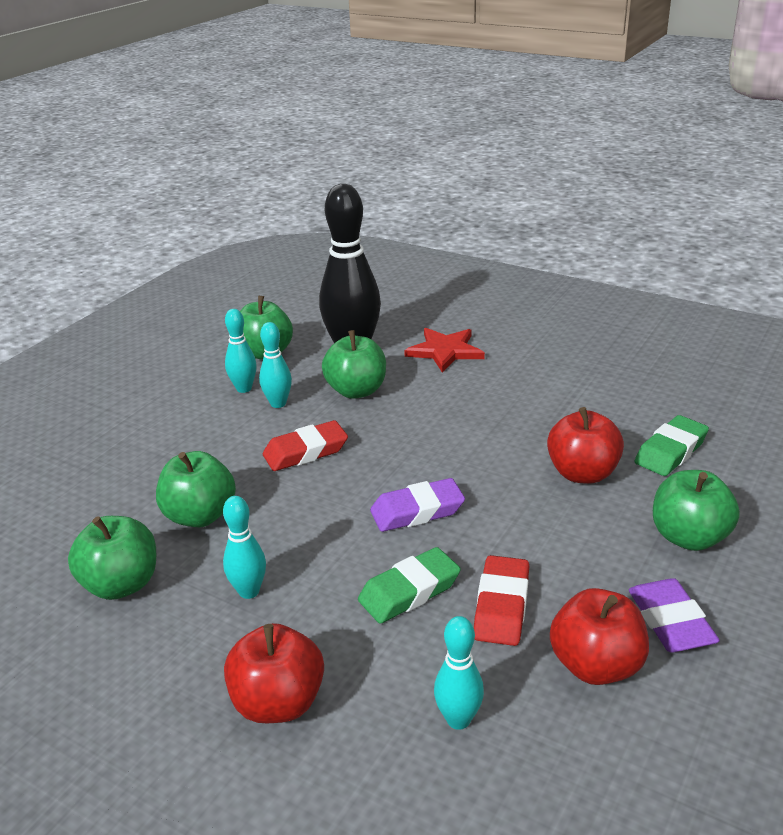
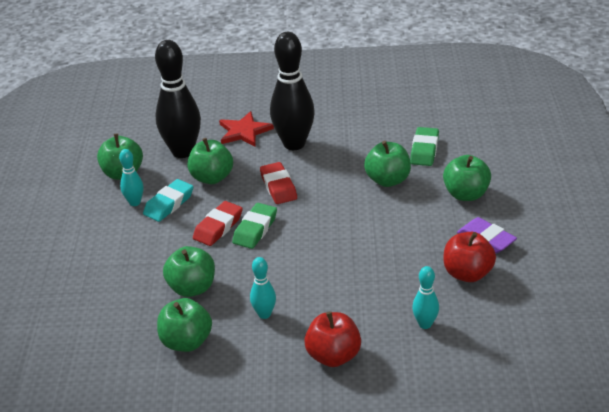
camera: 30 degrees left, 5 degrees up
turquoise bowling pin [259,322,292,408] -> turquoise eraser [143,179,193,222]
green eraser [358,547,461,624] -> green eraser moved to [232,203,277,249]
purple eraser [370,478,465,532] -> none
red eraser [474,555,529,646] -> red eraser moved to [260,162,297,204]
red apple [547,407,624,484] -> green apple [364,141,411,187]
none -> black bowling pin [270,32,315,150]

